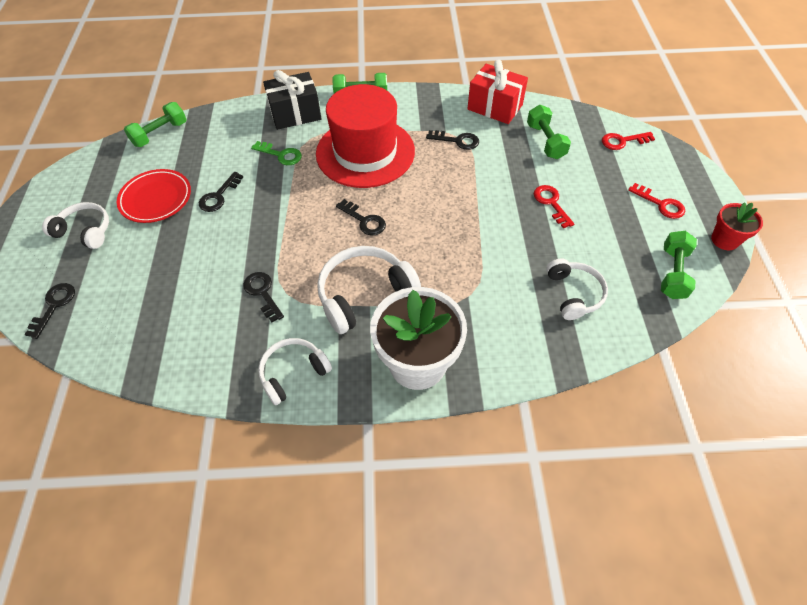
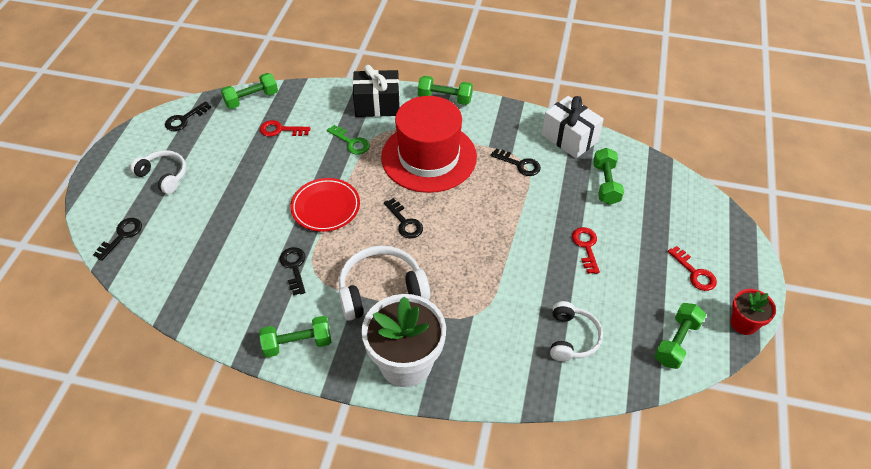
camera: 15 degrees right, 5 degrees down
red plate [117,169,191,223] -> red plate moved to [290,178,360,232]
black key [199,172,243,212] -> black key moved to [165,101,211,131]
white headphones [258,338,332,405] -> green dumbbell [259,316,331,357]
red gift [467,60,528,124] -> white gift [542,96,604,158]
red key [602,132,655,150] -> red key moved to [260,120,311,137]

